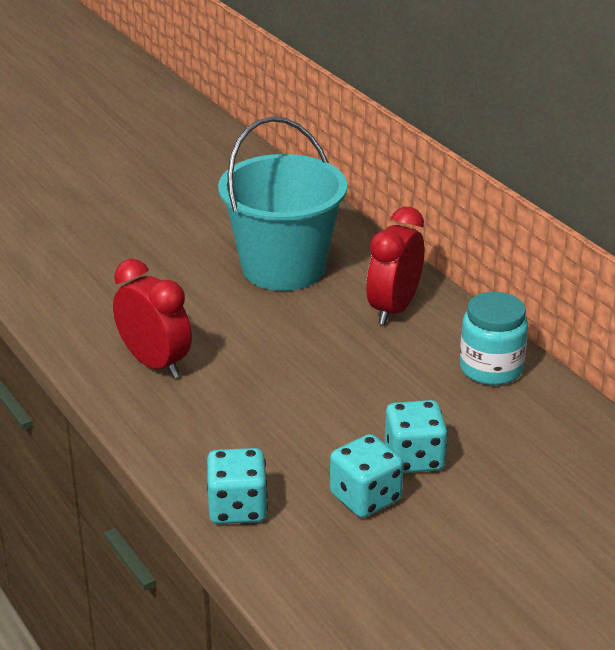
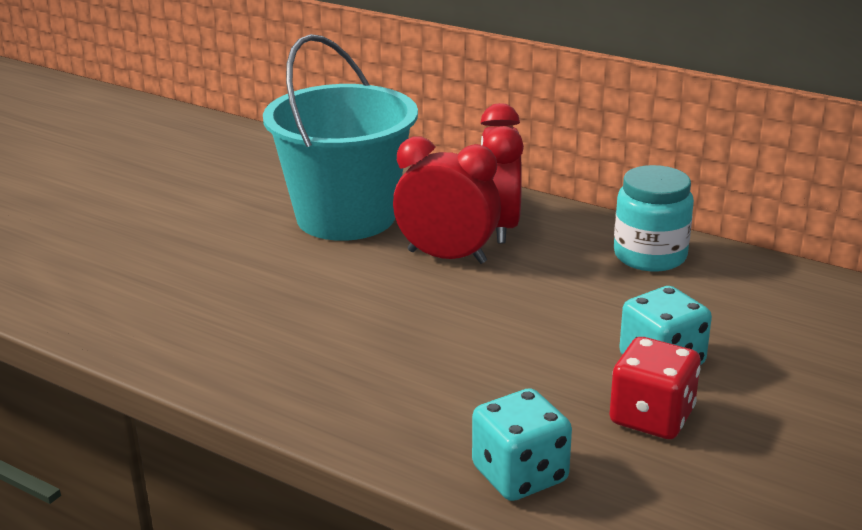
camera: 25 degrees left, 5 degrees down
red clock [113,259,192,378] -> red clock moved to [393,136,501,264]
turquoise dice [330,434,404,518] -> red dice [610,337,701,439]

